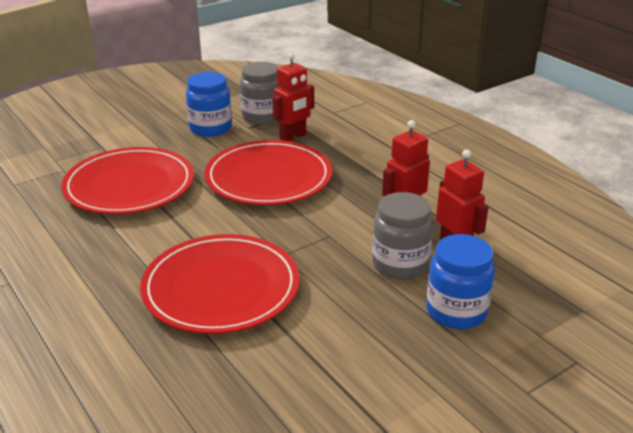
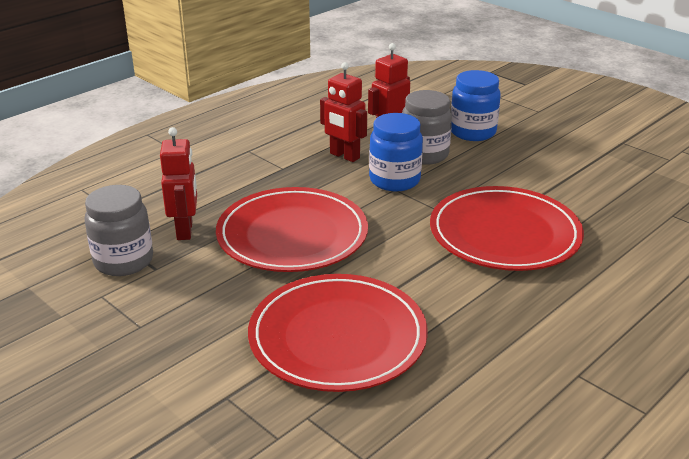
camera: 100 degrees left, 0 degrees up
blue jar [186,72,232,137] -> blue jar moved to [369,113,423,191]
red robot [272,53,314,141] -> red robot turned 45 degrees clockwise [160,127,197,240]

